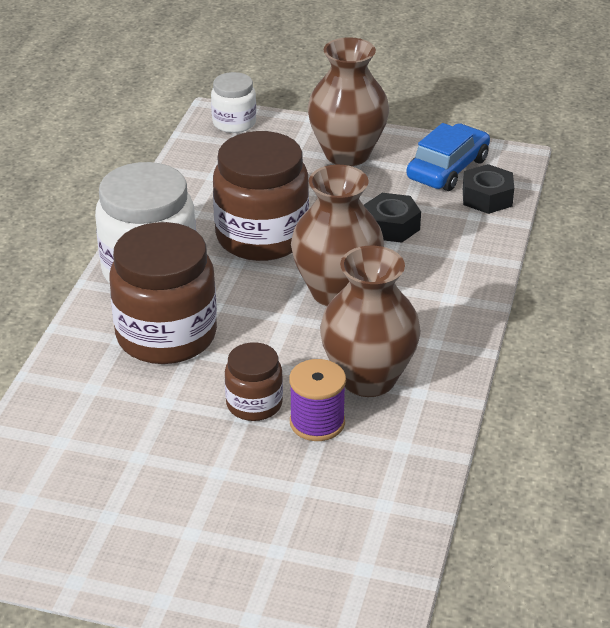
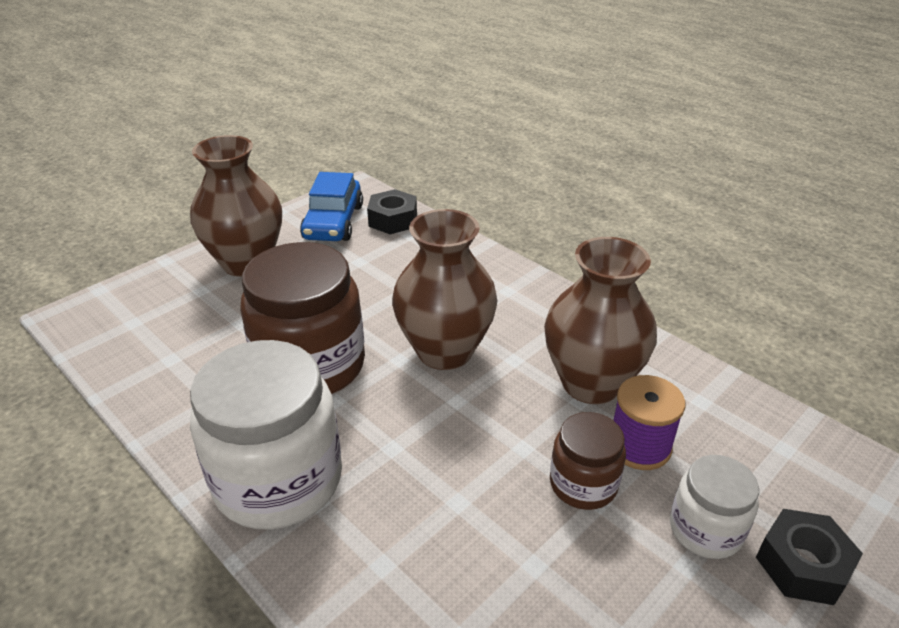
camera: 60 degrees left, 0 degrees up
brown jar [109,222,217,364] -> none
white jar [211,72,256,133] -> white jar moved to [670,455,759,559]
black nut [364,193,421,243] -> black nut moved to [756,509,863,605]
blue car [406,123,490,191] -> blue car turned 150 degrees counterclockwise [300,172,363,241]

